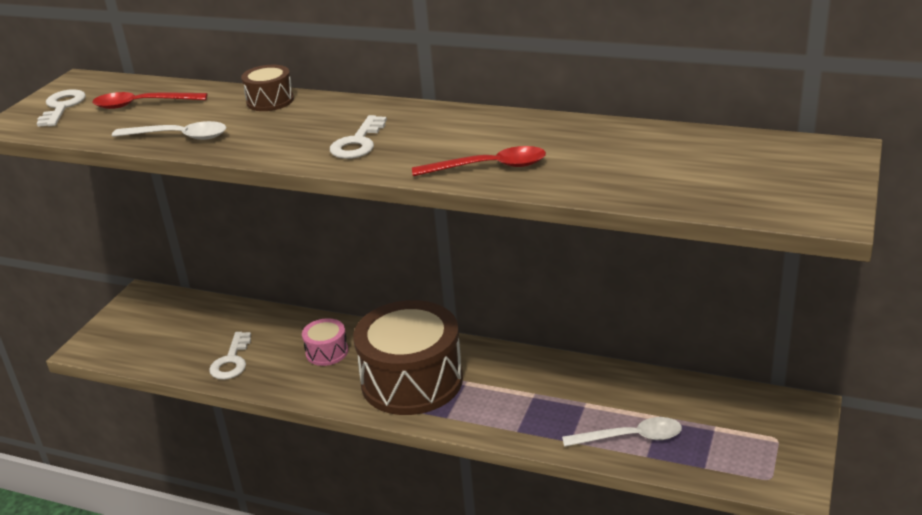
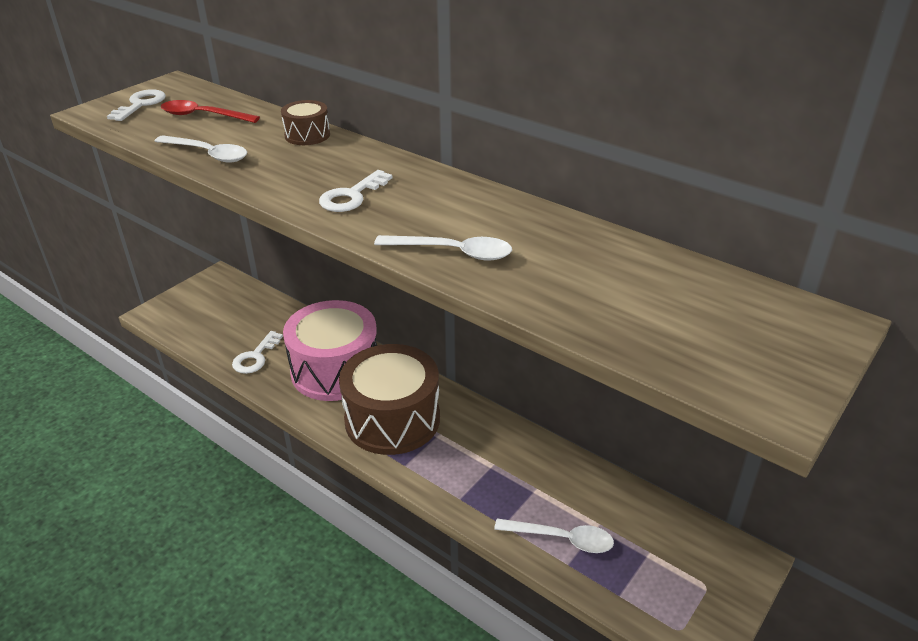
camera: 15 degrees right, 5 degrees up
pink drum [302,318,348,366] -> pink drum [283,300,377,401], size x2.28
red spoon [412,146,546,176] -> white spoon [374,235,512,261]

